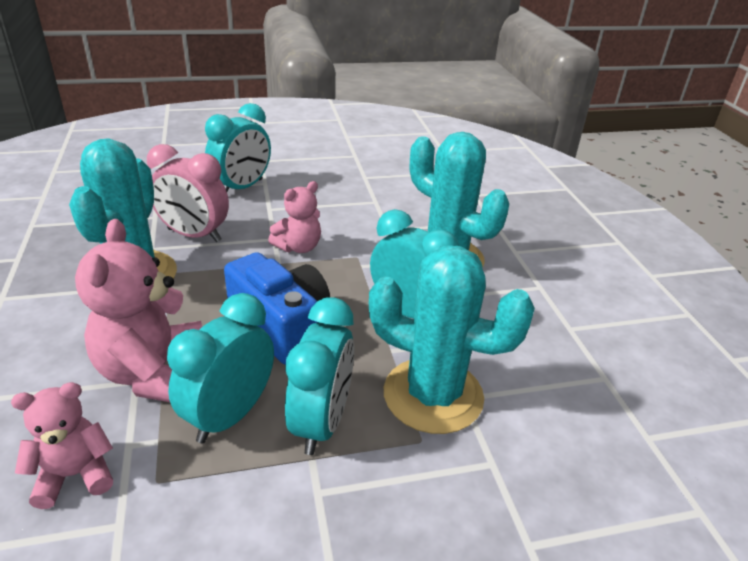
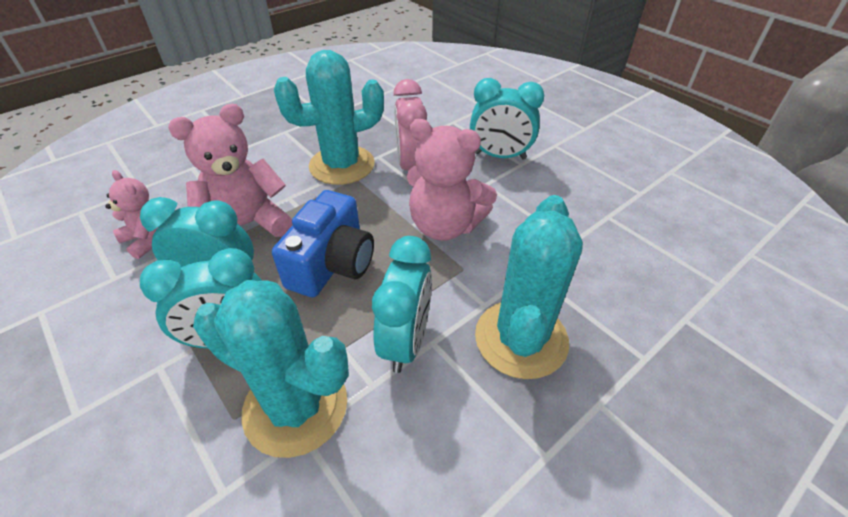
camera: 65 degrees right, 10 degrees up
pink teddy bear [268,181,321,253] -> pink teddy bear [407,119,497,241], size x1.68
turquoise cactus [369,246,535,434] -> turquoise cactus turned 60 degrees counterclockwise [193,280,349,458]

